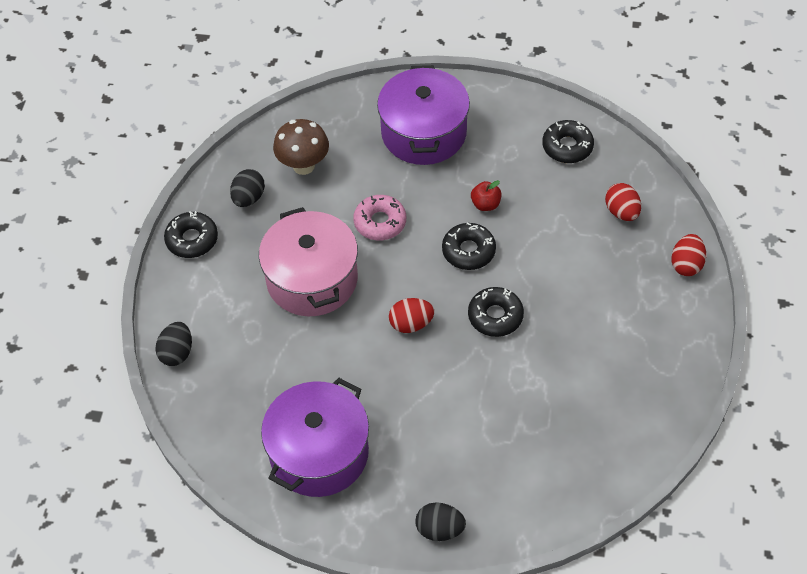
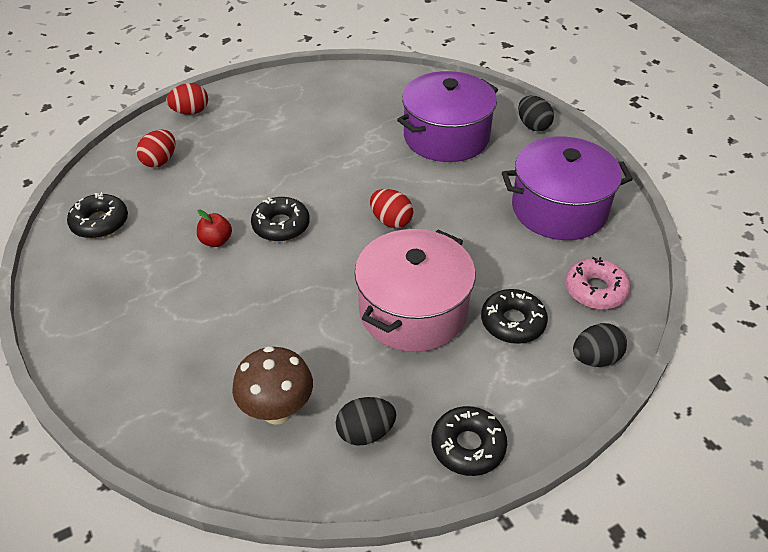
camera: 130 degrees left, 10 degrees down
pink donut [353,195,406,240] -> pink donut moved to [565,257,631,310]
purple pot [377,65,470,165] -> purple pot moved to [397,71,498,162]
black donut [468,287,524,337] -> black donut moved to [481,289,548,344]

